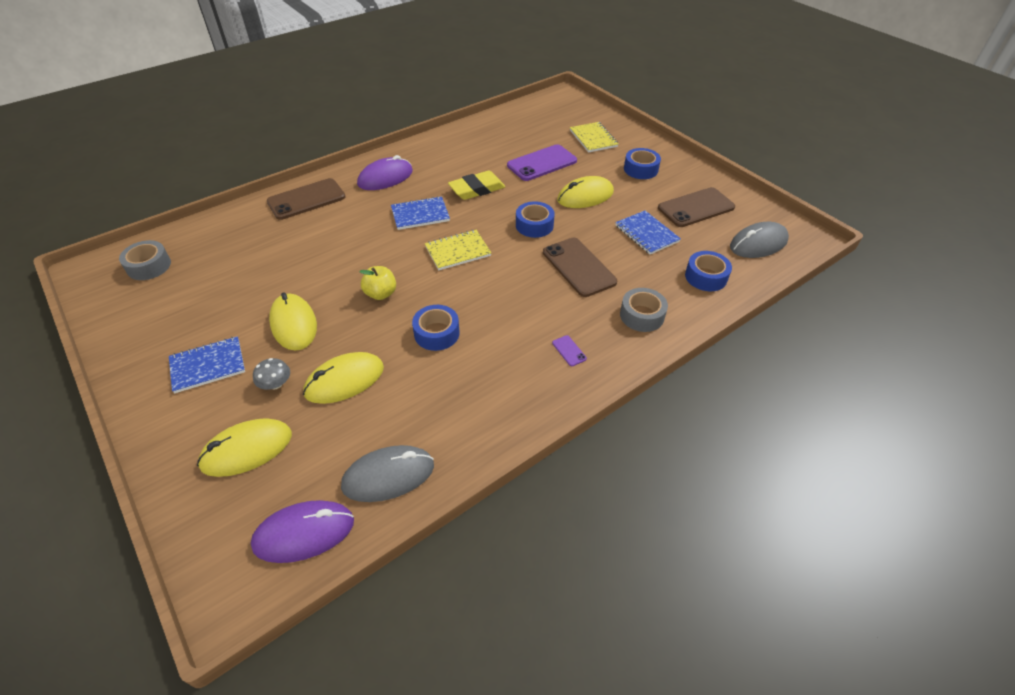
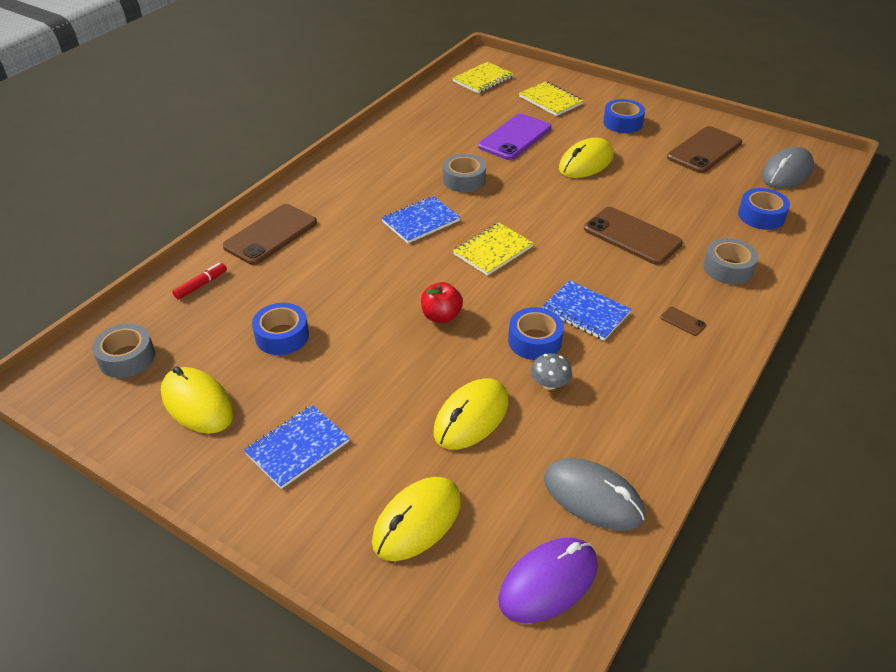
camera: 20 degrees left, 5 degrees down
grey mushroom [253,358,290,390] -> grey mushroom moved to [531,353,572,390]
yellow mouse [269,292,317,351] -> yellow mouse moved to [161,367,234,434]
grey mouse [341,445,434,502] -> grey mouse turned 75 degrees clockwise [544,458,645,530]
purple mouse [357,155,413,190] -> none
yellow apple [359,266,396,300] -> red apple [421,282,463,323]
yellow eraser [448,171,505,200] -> grey tape [443,154,486,192]
blue tape [516,201,555,238] -> blue tape moved to [252,303,309,355]
purple phone [552,335,587,366] -> brown phone [661,307,706,336]
blue notebook [615,211,681,254] -> blue notebook moved to [542,280,631,341]
none -> red marker [172,263,227,299]
none -> yellow notebook [452,62,514,94]

